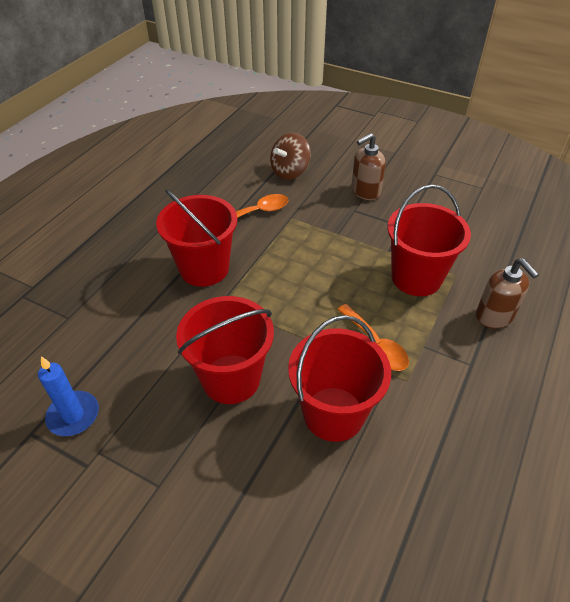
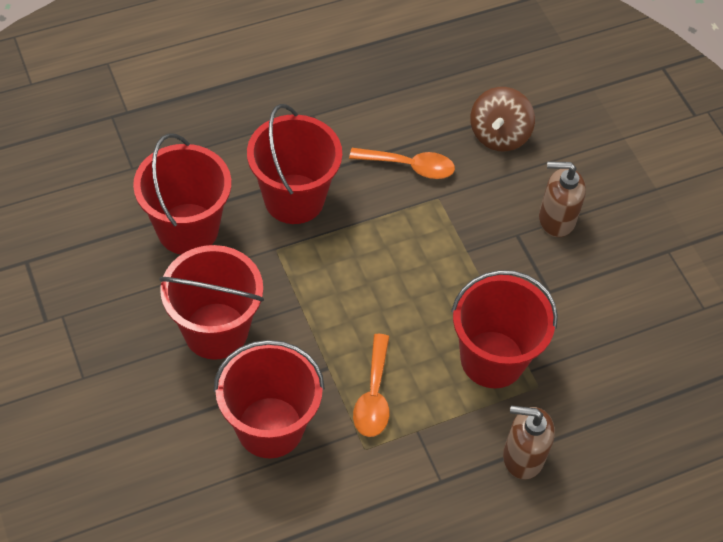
camera: 35 degrees right, 10 degrees up
blue candle [38,356,99,436] -> none
brown spinning top [270,133,311,180] -> brown spinning top turned 60 degrees counterclockwise [470,87,535,151]
brown soap dispenser [476,258,539,329] -> brown soap dispenser turned 90 degrees clockwise [503,406,555,479]
none -> red bucket [133,133,231,255]

